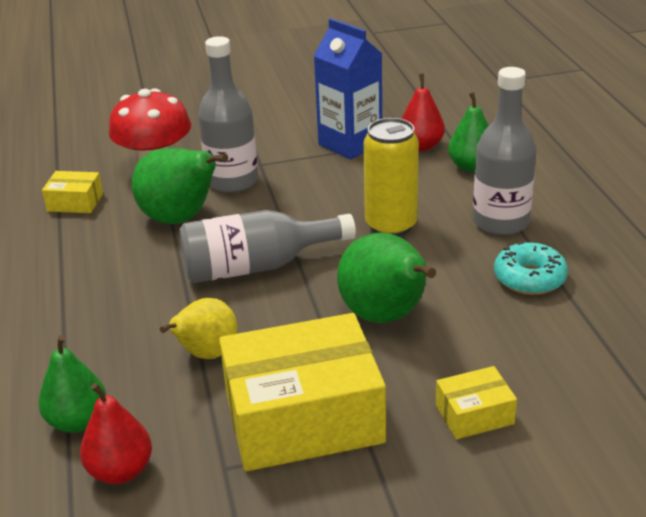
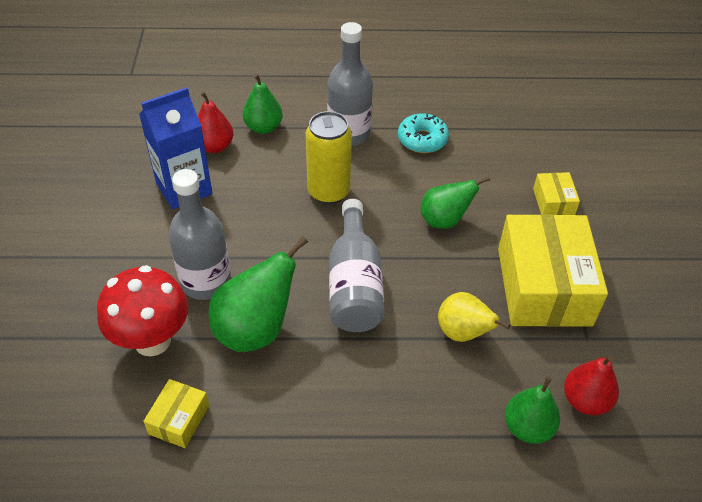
camera: 80 degrees left, 15 degrees up
green pear [337,233,436,323] -> green pear [420,176,491,229], size x0.66

